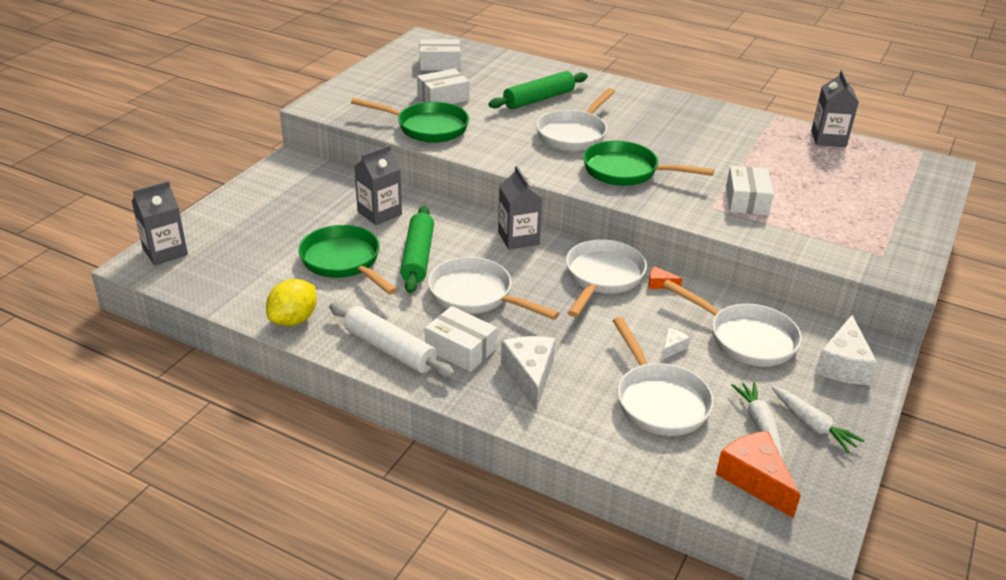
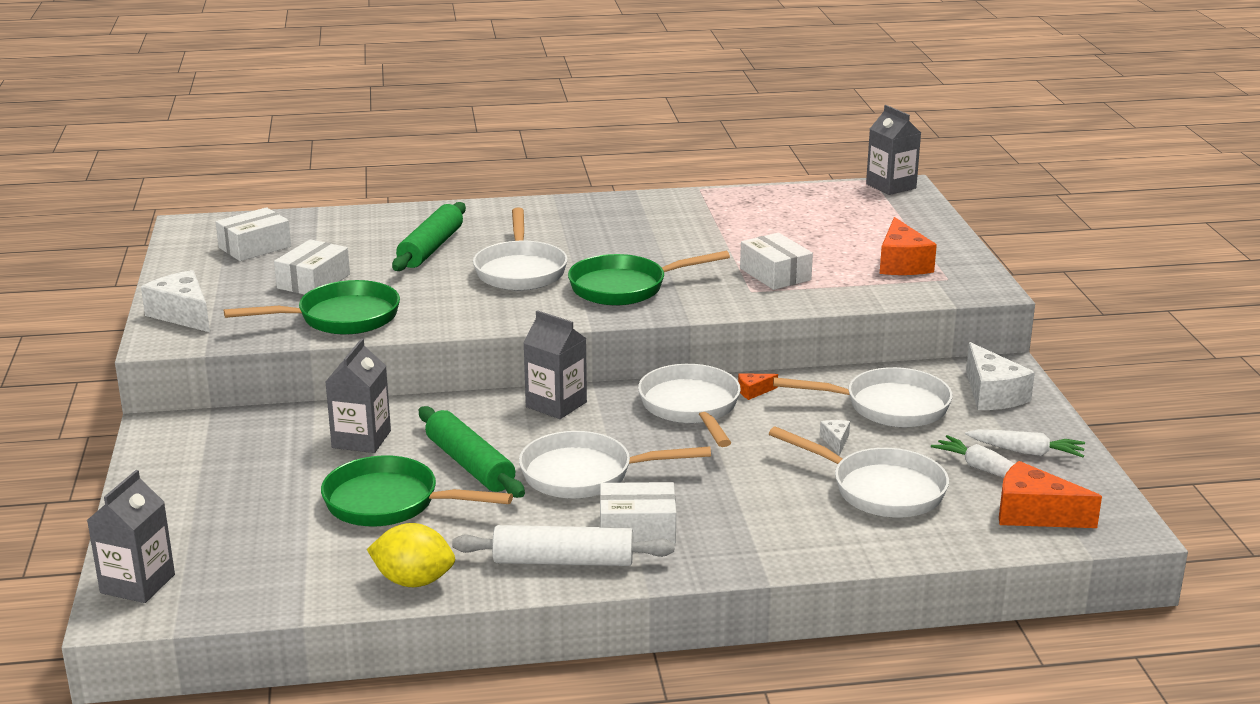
camera: 35 degrees left, 10 degrees down
yellow lemon [266,279,317,326] -> yellow lemon turned 75 degrees counterclockwise [367,523,455,587]
white cheese [501,336,555,411] -> white cheese moved to [141,270,210,332]
grey carton [811,70,859,147] -> grey carton moved to [866,105,921,195]
none -> orange cheese [880,217,937,275]

